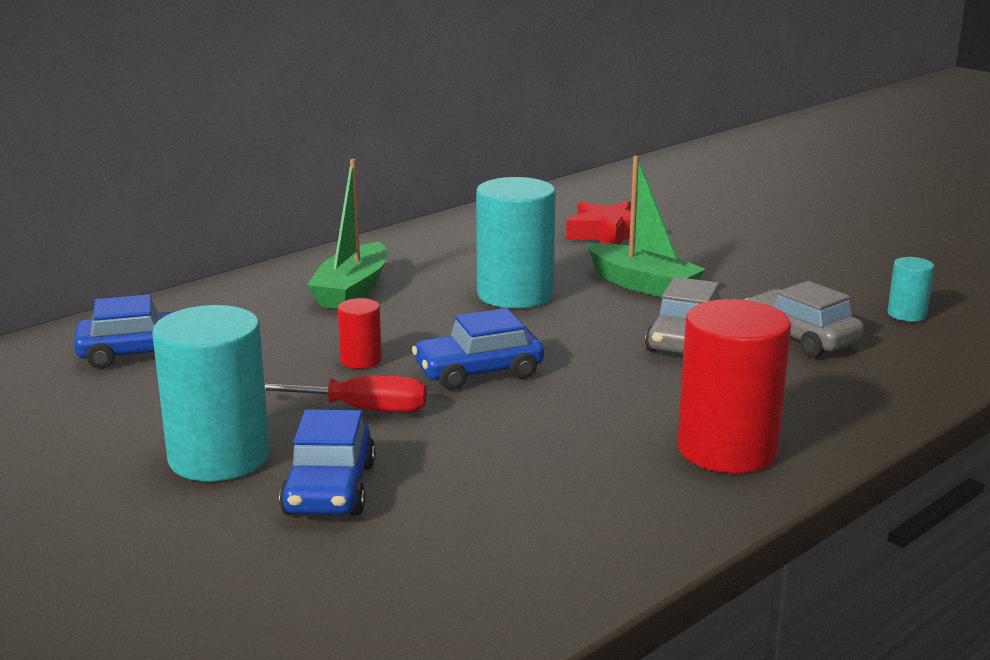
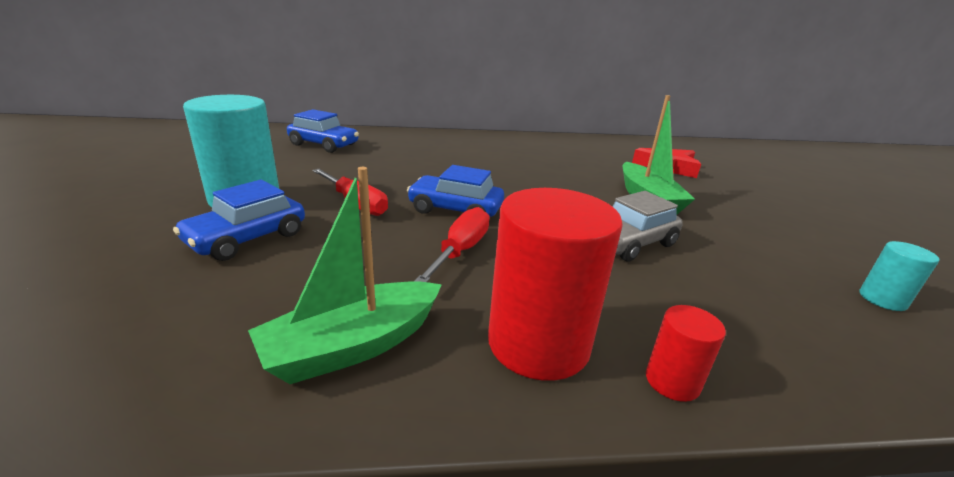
camera: 35 degrees right, 5 degrees up
green boat [307,159,387,309] -> green boat moved to [248,167,442,384]
red cylinder [338,298,382,369] -> red cylinder moved to [646,305,726,402]
turquoise cylinder [476,177,556,308] -> none
grey car [745,281,864,357] -> none
none -> red screwdriver [414,207,490,282]

